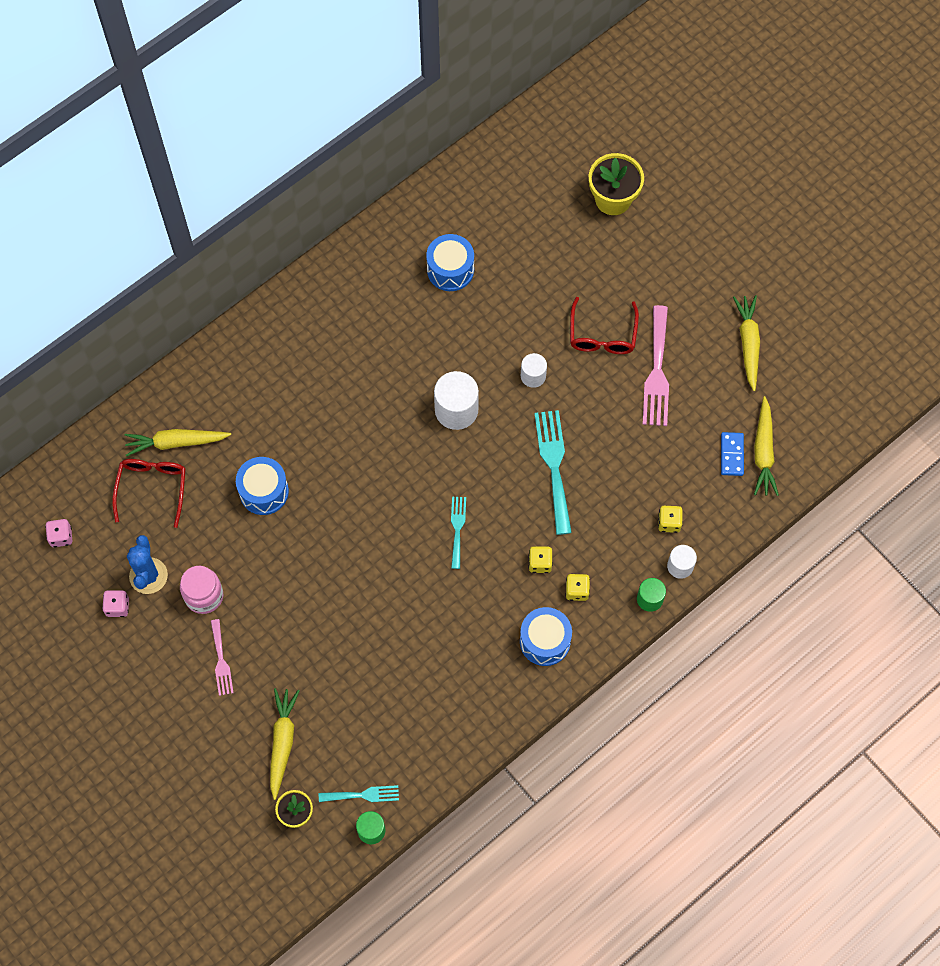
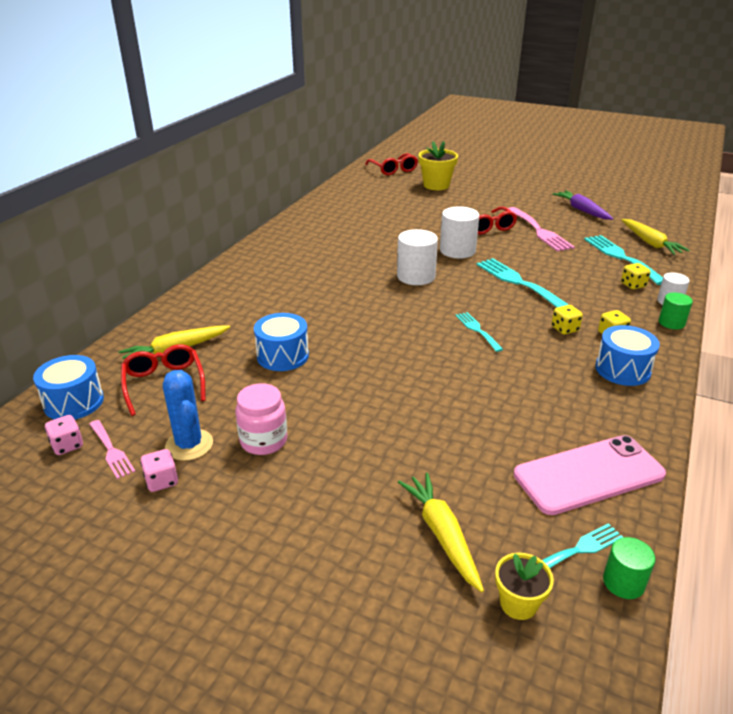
camera: 25 degrees left, 35 degrees down
pink fork [211,619,234,696] -> pink fork moved to [89,420,135,479]
blue drum [426,234,474,291] -> blue drum moved to [33,355,104,420]
white cylinder [521,353,547,388] -> white cylinder [440,206,479,258], size x1.70
blue domino [721,432,744,476] -> none
yellow carrot [733,295,760,391] -> purple carrot [553,190,613,220]
none -> red glasses [365,153,418,175]
none -> pink phone [514,435,666,515]
none -> turquoise fork [584,235,663,285]

